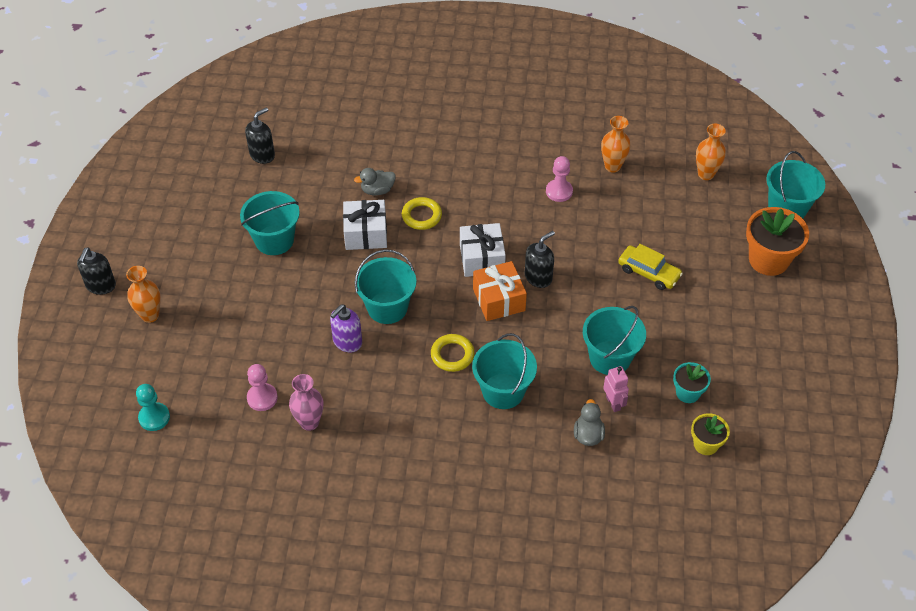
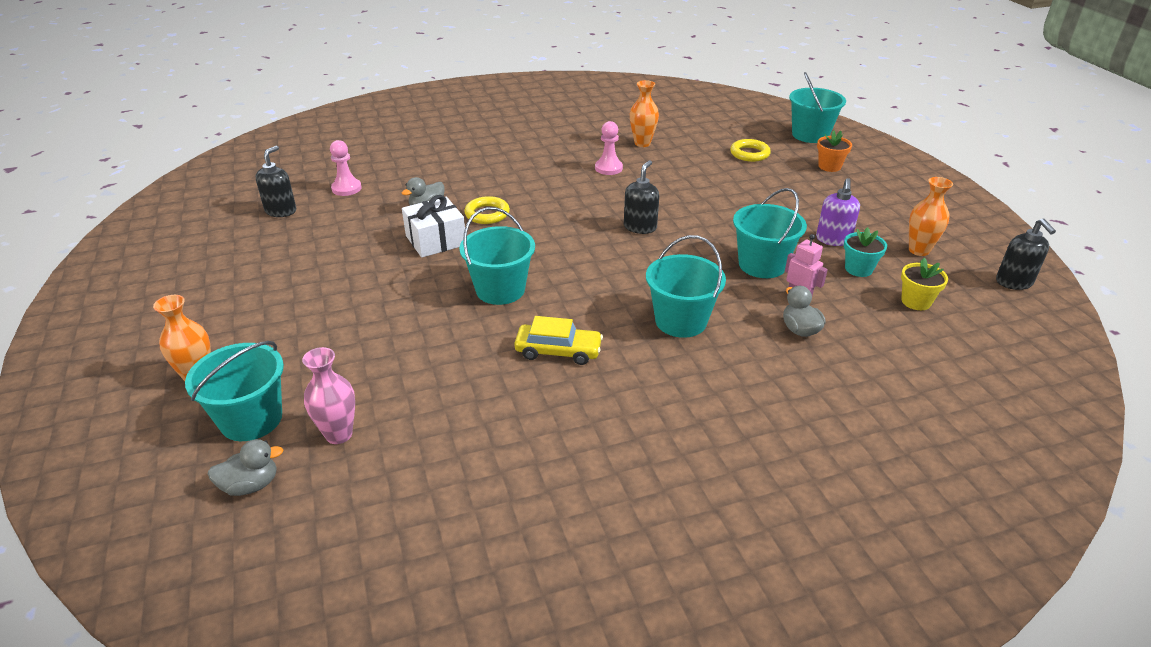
camera: 25 degrees left, 15 degrees down
black soap dispenser [77,247,116,295] -> black soap dispenser moved to [996,218,1056,290]
turquoise pawn [136,384,170,431] -> grey duck [207,439,283,496]
turquoise bucket [240,191,300,255] -> turquoise bucket moved to [185,341,284,441]
pink pawn [247,364,278,411] -> pink pawn moved to [330,140,362,196]
pink vase [289,374,323,431] -> pink vase moved to [302,347,355,444]
purple soap dispenser [330,304,362,352] -> purple soap dispenser moved to [816,178,860,246]
yellow ring [431,334,475,372] -> yellow ring moved to [730,139,771,162]
white gift [460,223,506,277] -> none
orange gift [473,261,527,321] -> none
yellow car [618,244,683,290] -> yellow car moved to [514,316,603,365]
orange vase [696,124,726,180] -> orange vase moved to [909,177,953,256]
orange flower pot [746,207,809,276] -> orange flower pot [817,130,852,172], size x0.56

